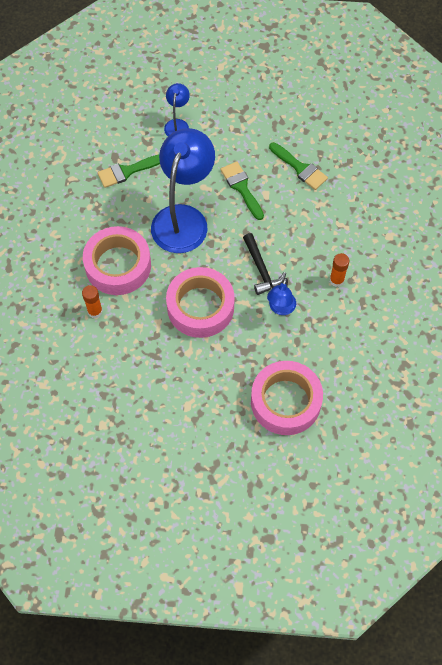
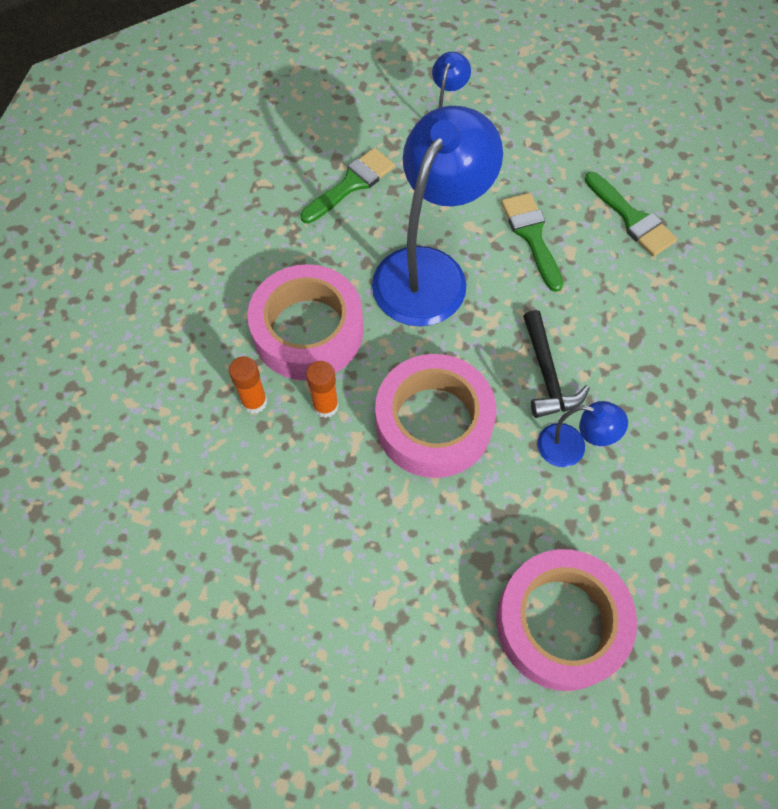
camera: 10 degrees right, 0 degrees up
green brush [97,154,160,188] -> green brush turned 150 degrees clockwise [300,148,395,223]
blue lamp [267,278,296,315] -> blue lamp turned 105 degrees counterclockwise [537,401,628,467]
orange glue stick [330,253,349,287] -> orange glue stick moved to [306,361,339,418]

